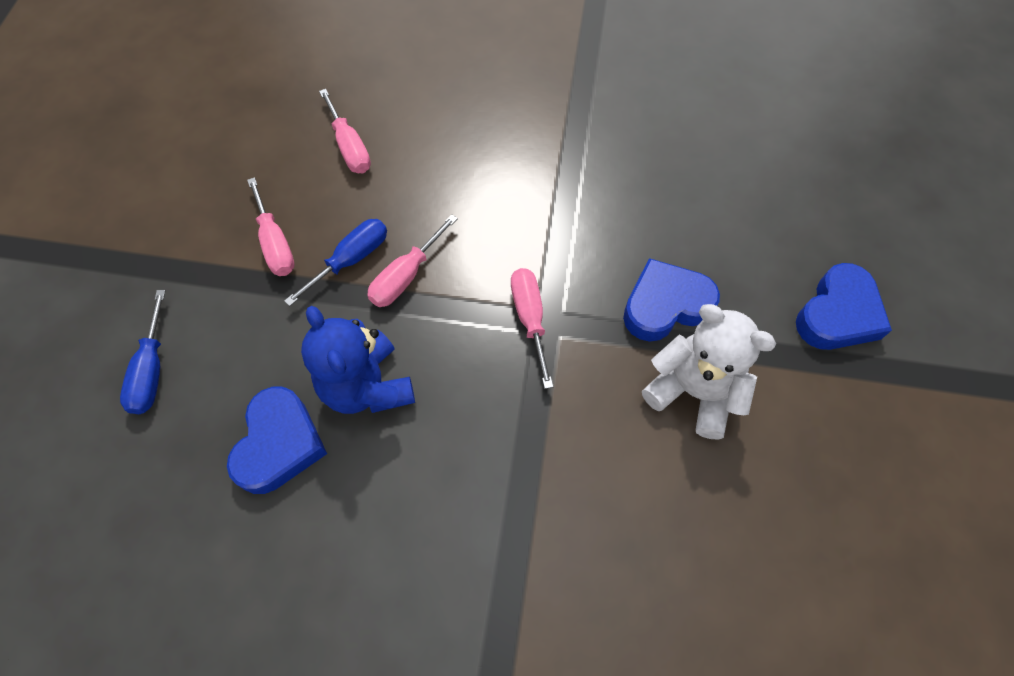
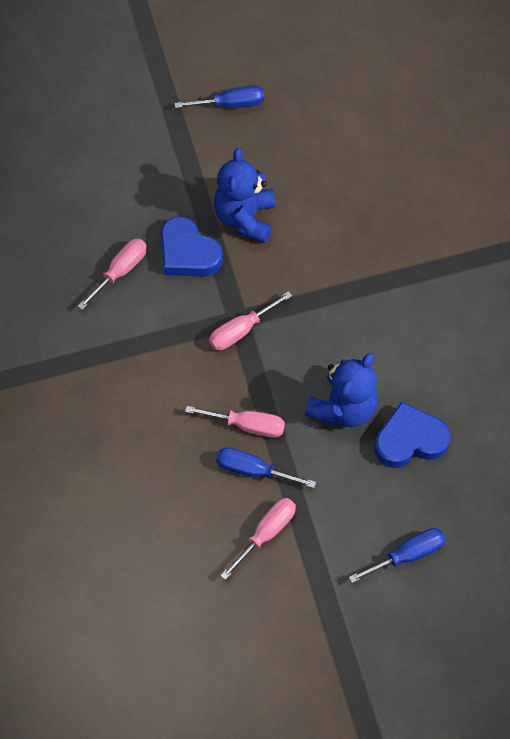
camera: 115 degrees left, 0 degrees up
pink screwdriver [319,89,371,173] -> pink screwdriver moved to [77,238,147,310]
white teddy bear [642,304,776,440] -> blue teddy bear [214,148,275,243]
blue heart [796,263,892,350] -> none
none -> blue screwdriver [174,85,264,108]

